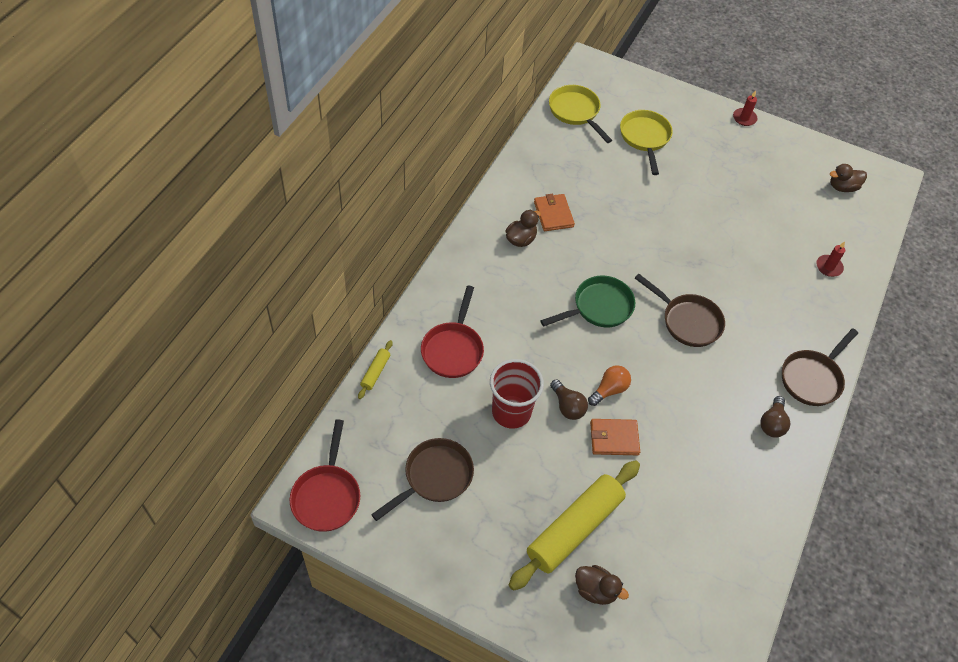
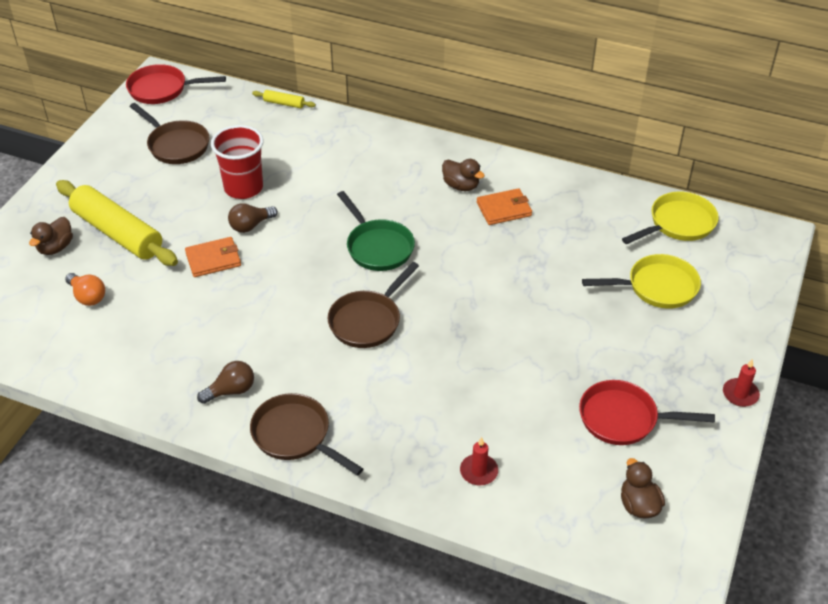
camera: 90 degrees right, 10 degrees down
red pan [421,285,484,378] -> red pan moved to [579,380,715,445]
orange light bulb [588,365,631,406] -> orange light bulb moved to [65,273,105,306]
orange wallet [590,419,640,455] -> orange wallet turned 75 degrees clockwise [185,237,241,277]
brown light bulb [760,396,790,438] -> brown light bulb turned 135 degrees clockwise [197,361,254,404]

